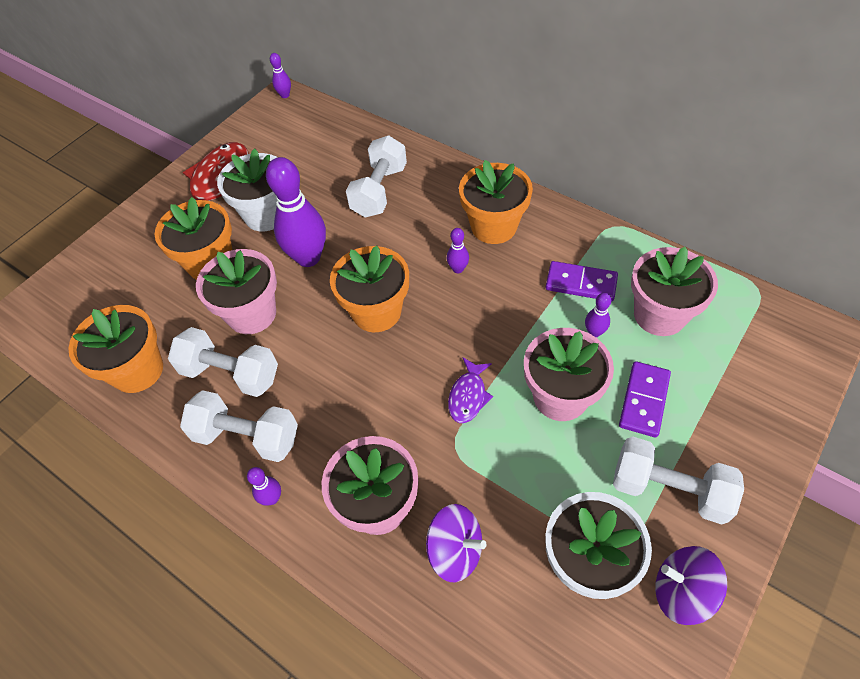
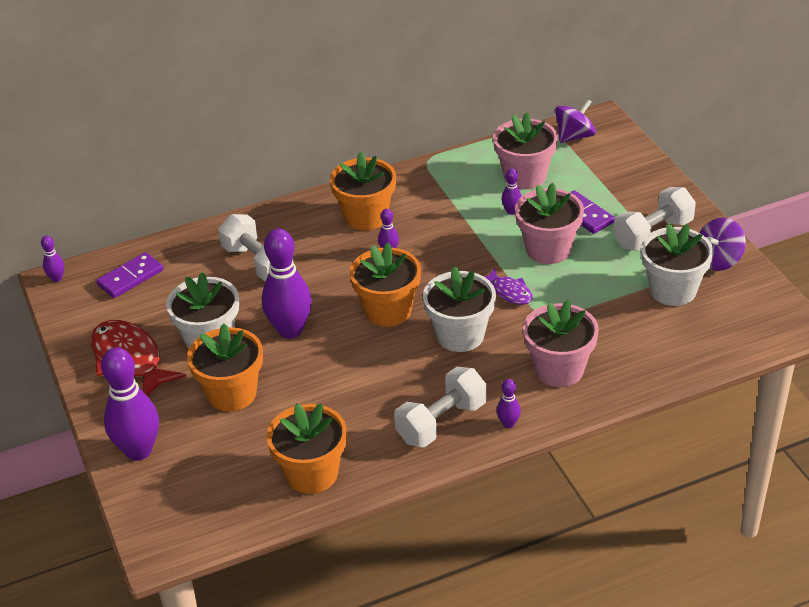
camera: 60 degrees left, 15 degrees down
white dumbbell [168,327,278,397] -> none
pink flower pot [196,249,277,334] -> none
purple spinning top [426,504,486,582] -> purple spinning top moved to [555,99,596,143]
purple domino [545,261,618,301] -> purple domino moved to [96,252,163,298]
none -> purple bowling pin [101,347,159,461]
none -> white flower pot [423,266,496,352]

